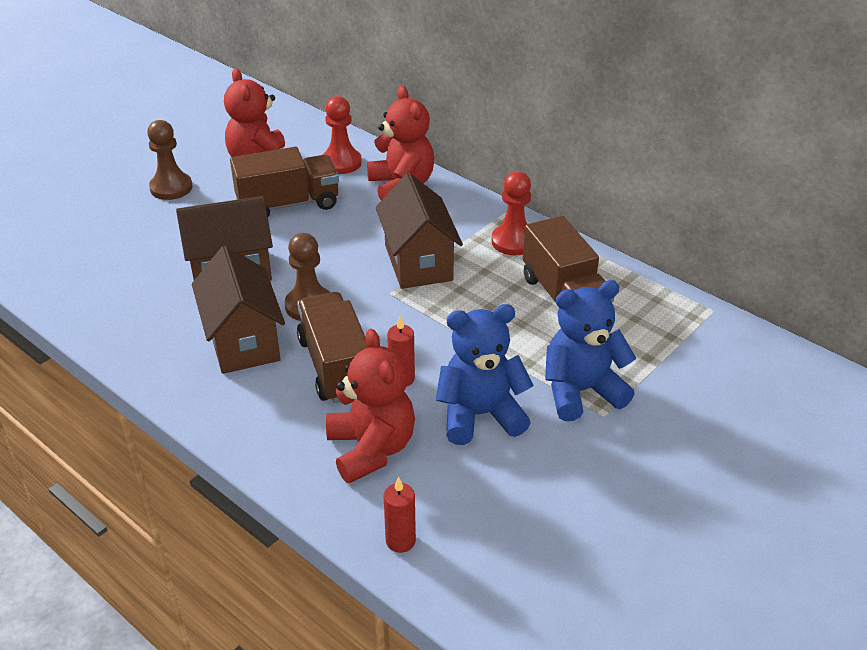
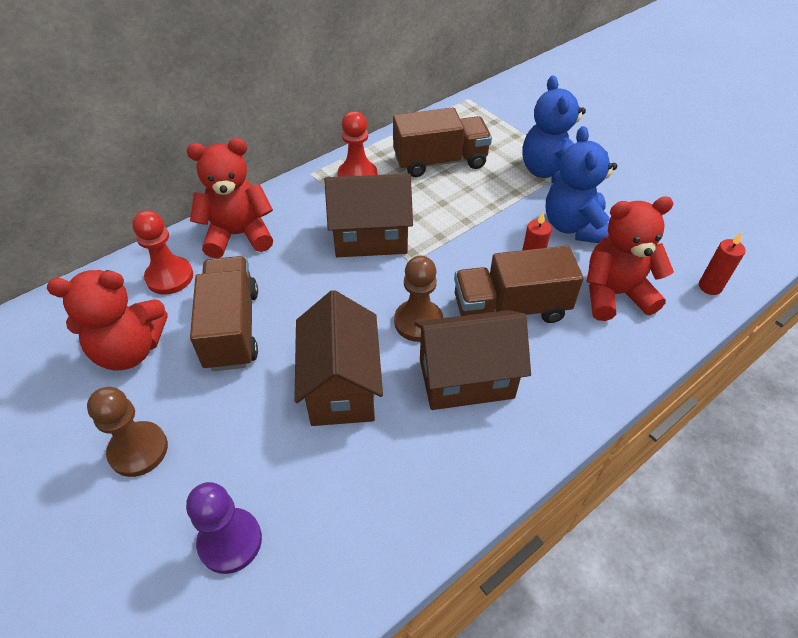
camera: 80 degrees left, 10 degrees up
none -> purple pawn [186,482,262,574]

